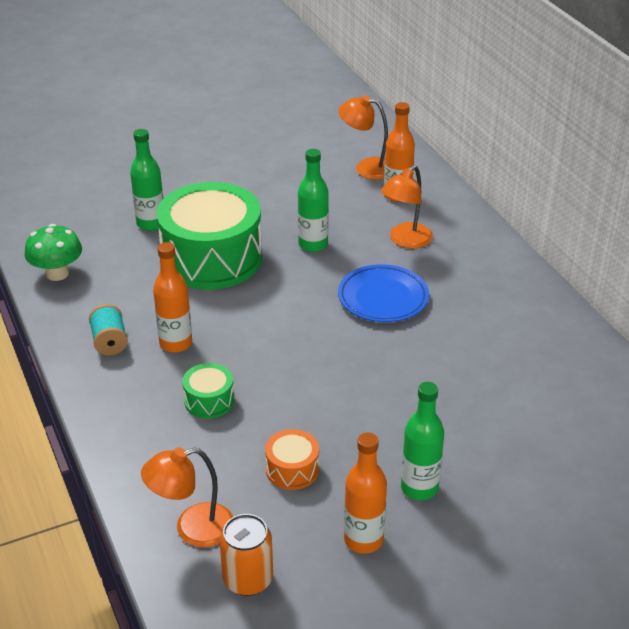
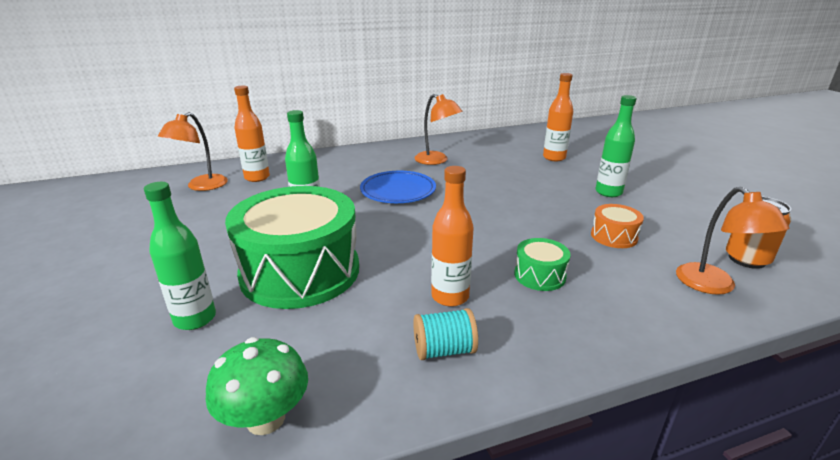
camera: 85 degrees left, 10 degrees down
orange bottle [344,432,387,554] -> orange bottle moved to [543,73,573,161]
orange lamp [381,165,433,248] -> orange lamp moved to [415,94,463,165]

